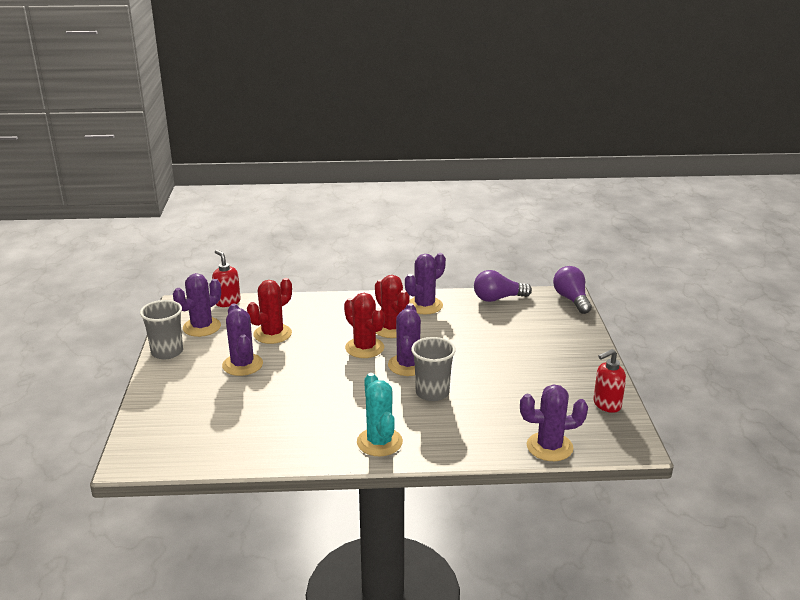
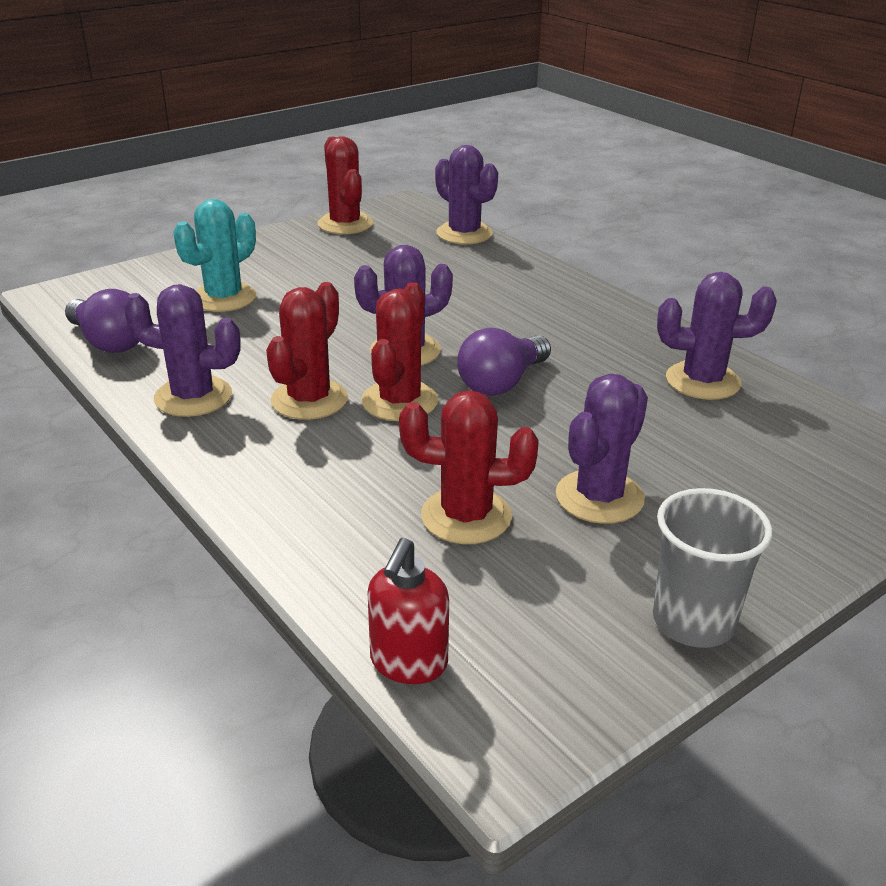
camera: 125 degrees left, 5 degrees up
purple cactus [173,273,221,337] -> purple cactus moved to [657,272,777,400]
turquoise cactus [357,373,403,456] -> turquoise cactus moved to [173,199,257,312]
grey cup [411,337,456,401] -> none
purple light bulb [553,266,592,314] -> purple light bulb moved to [457,328,551,396]
red soap dispenser [593,349,626,413] -> red cactus [317,136,373,234]

